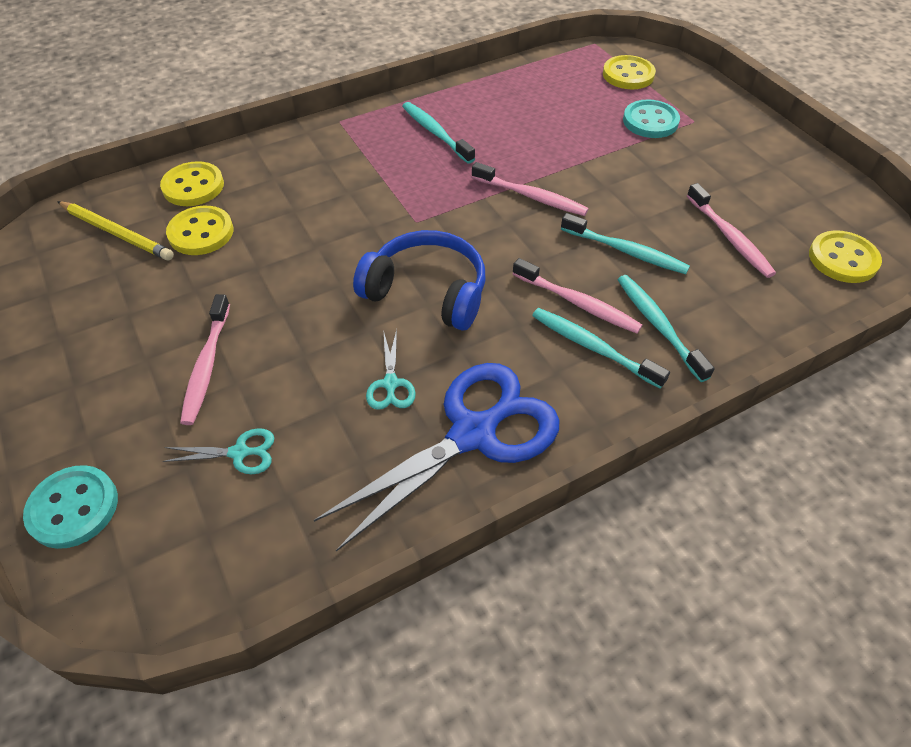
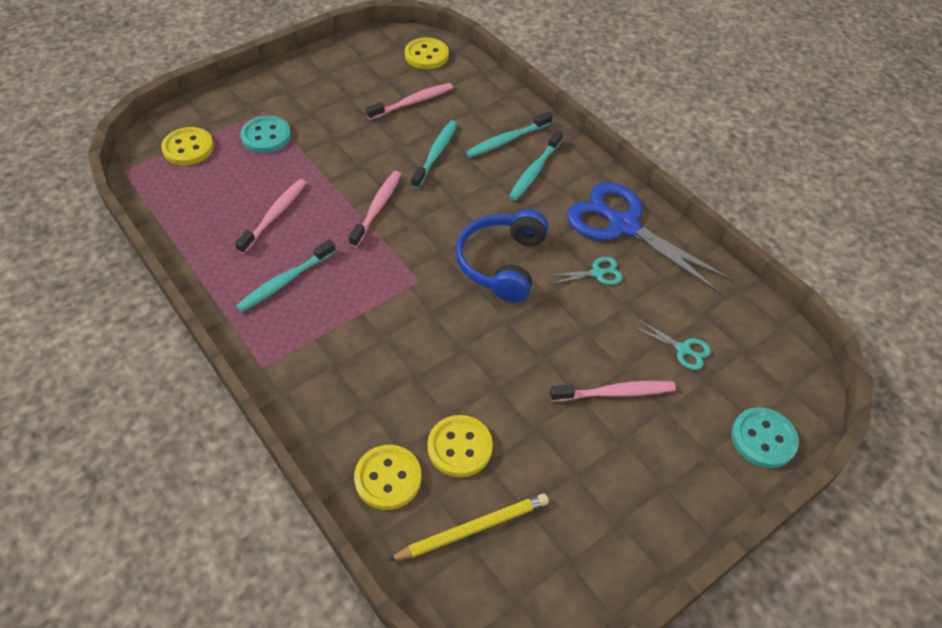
camera: 100 degrees left, 0 degrees up
yellow pencil [57,201,174,260] -> yellow pencil turned 45 degrees clockwise [388,493,549,561]
turquoise scissors [162,428,274,474] -> turquoise scissors turned 135 degrees clockwise [633,319,711,370]
pink toothbrush [513,258,642,334] -> pink toothbrush moved to [235,179,306,254]

